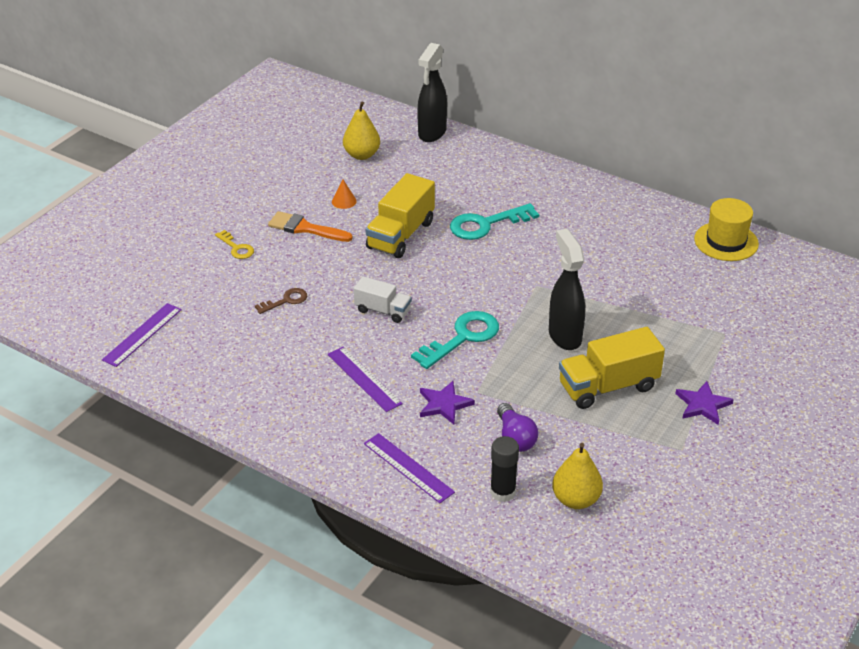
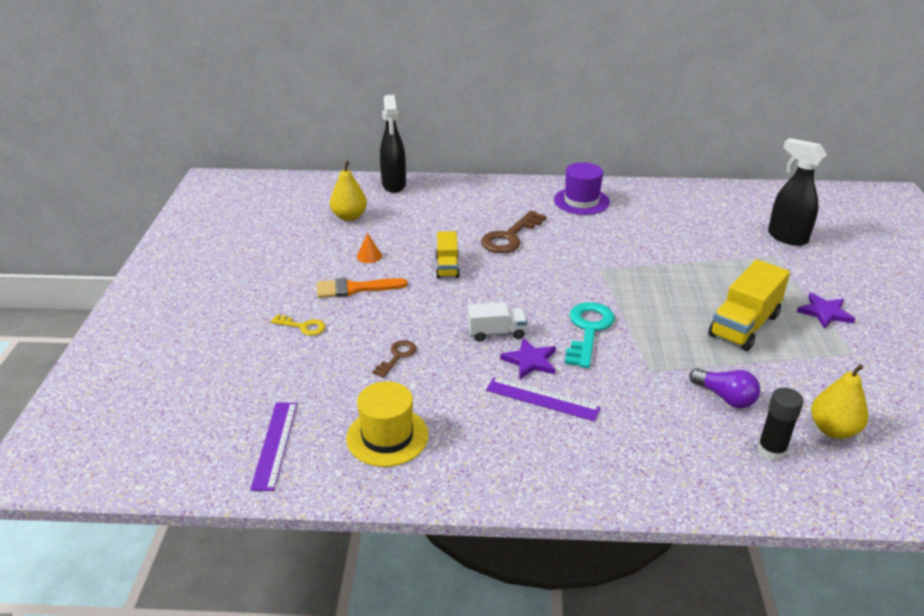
camera: 30 degrees left, 5 degrees down
purple ruler [364,433,455,503] -> none
yellow truck [366,173,435,258] -> yellow truck [436,231,460,278], size x0.60
purple star [420,381,475,424] -> purple star moved to [500,338,556,379]
turquoise key [450,203,539,240] -> brown key [481,211,547,253]
black spray bottle [549,229,585,350] -> black spray bottle moved to [768,138,827,246]
yellow hat [694,198,759,261] -> yellow hat moved to [346,381,429,467]
none -> purple hat [554,162,610,215]

